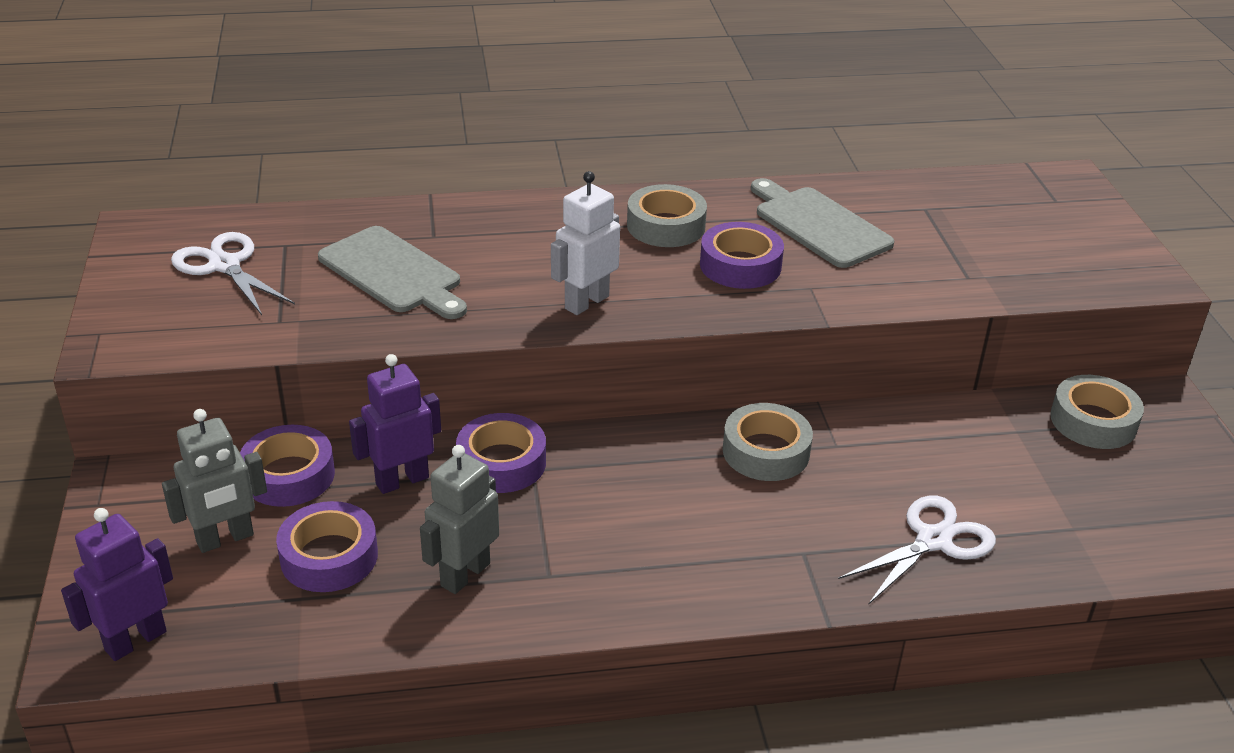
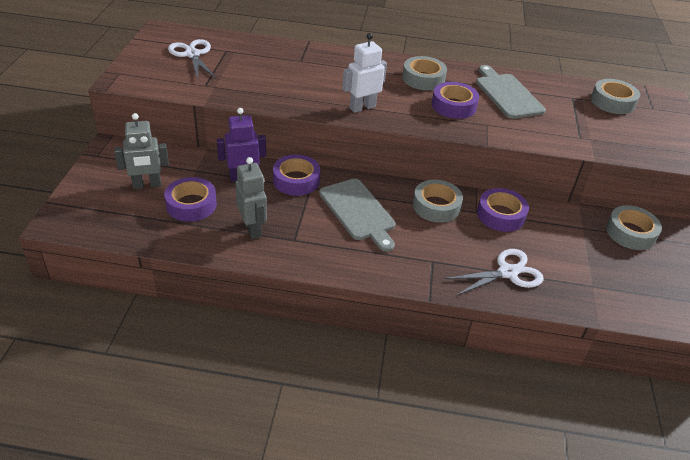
camera: 15 degrees right, 5 degrees up
purple robot [61,508,173,661] -> none
purple tape [240,425,335,507] -> purple tape moved to [477,188,529,232]
grey cutting board [318,226,467,319] -> grey cutting board moved to [319,179,396,252]
grey robot [420,445,499,594] -> grey robot turned 105 degrees clockwise [235,157,267,239]
none -> grey tape [591,79,640,114]

